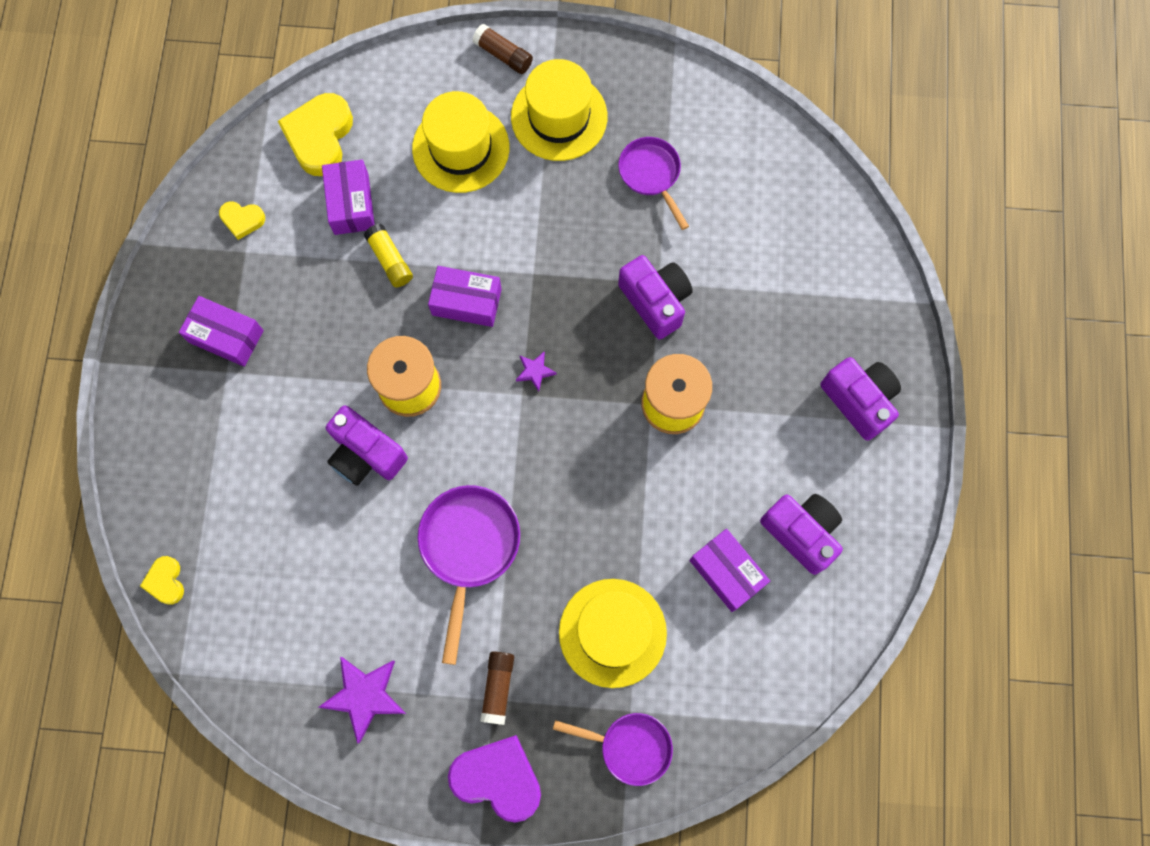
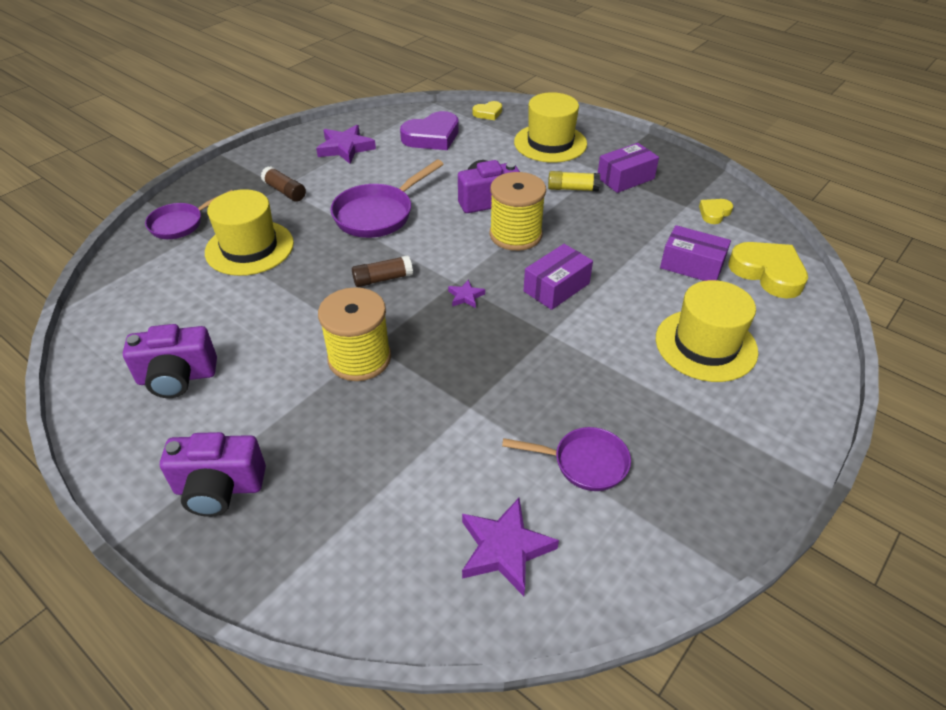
camera: 125 degrees right, 30 degrees down
yellow heart [140,556,184,605] -> yellow heart turned 135 degrees clockwise [472,101,502,120]
yellow glue stick [364,224,413,288] -> yellow glue stick moved to [548,171,600,191]
purple pan [418,485,520,665] -> purple pan turned 90 degrees clockwise [330,160,444,238]
purple heart [448,735,541,823] -> purple heart moved to [400,111,459,150]
brown glue stick [472,24,533,74] -> brown glue stick moved to [352,255,413,287]
yellow hat [511,59,607,161] -> yellow hat moved to [514,92,587,163]
purple camera [618,255,693,339] -> none
purple box [689,529,770,612] -> none
none -> purple star [462,498,559,596]

